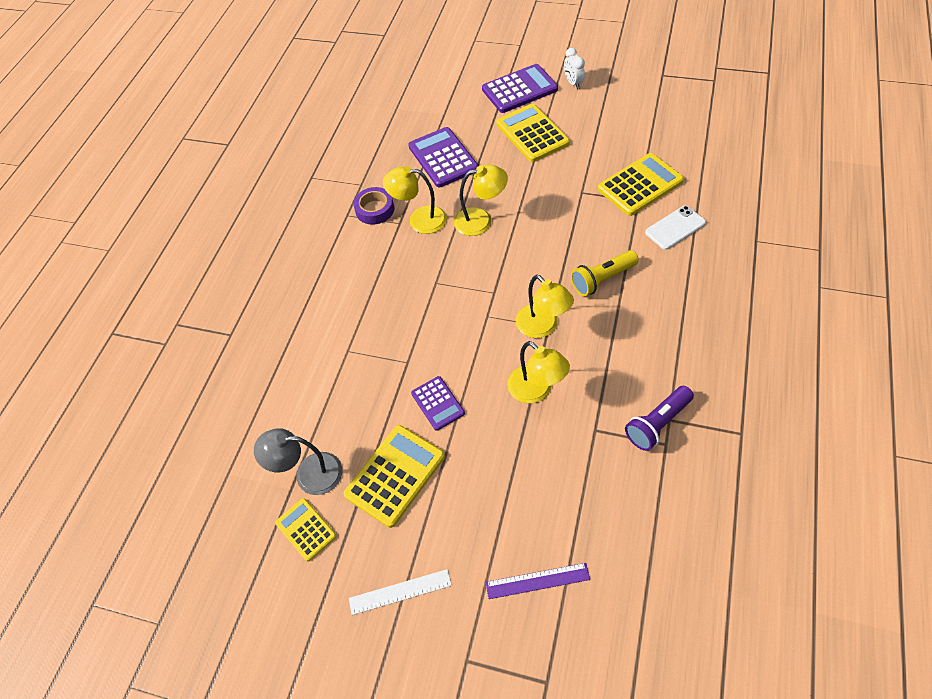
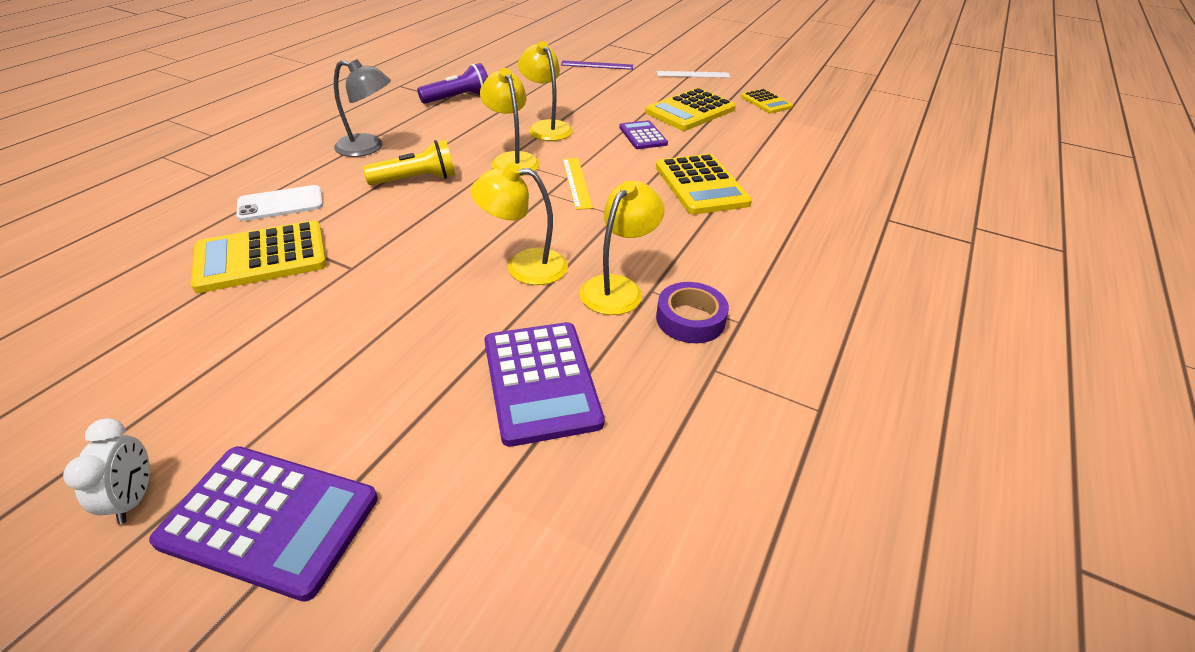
camera: 175 degrees left, 15 degrees down
grey lamp [254,428,343,495] -> grey lamp moved to [334,59,391,157]
yellow lamp [383,166,447,234] -> yellow lamp turned 75 degrees counterclockwise [580,181,665,315]
purple calculator [482,64,558,113] -> purple calculator turned 150 degrees counterclockwise [149,446,378,602]
yellow calculator [496,104,570,162] -> yellow calculator moved to [656,154,752,215]
none -> yellow ruler [563,158,593,210]

